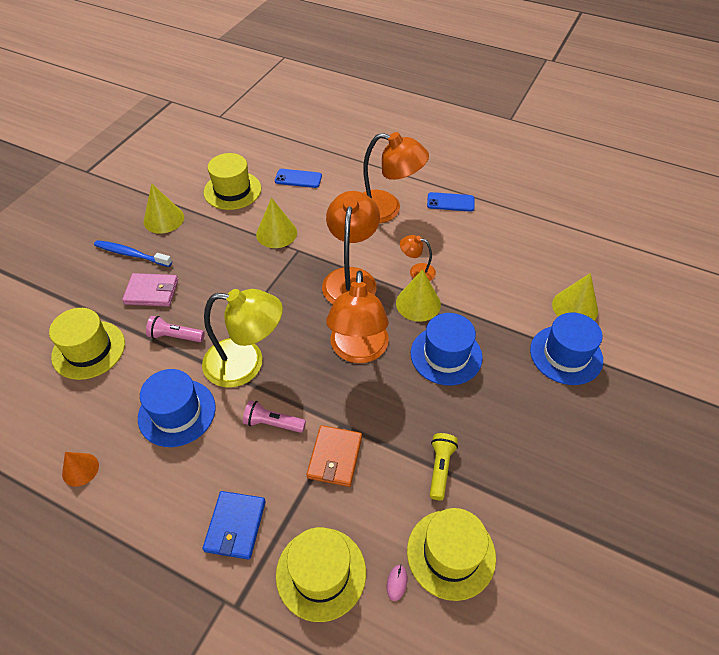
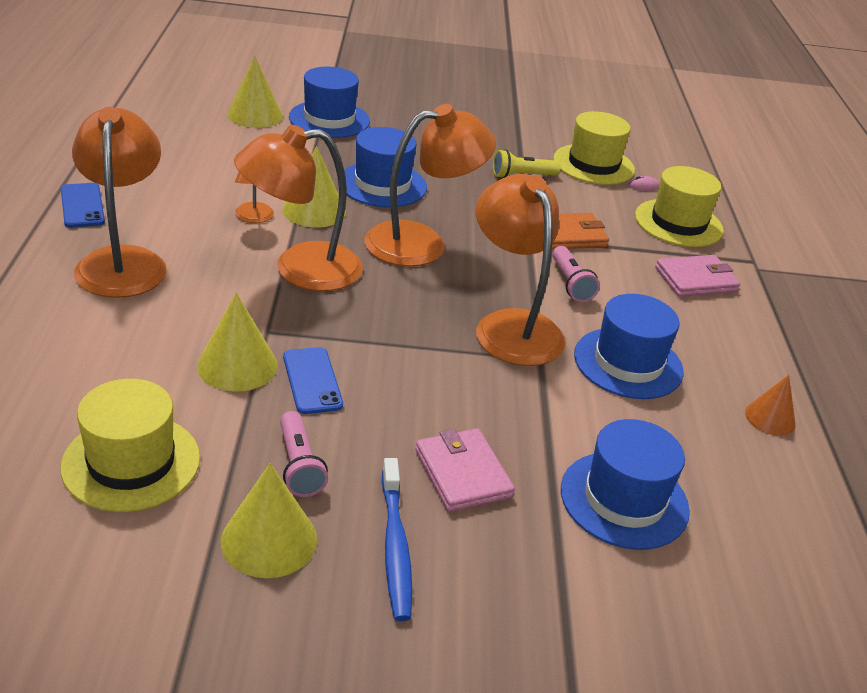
camera: 120 degrees left, 15 degrees down
yellow hat [49,308,125,380] -> blue hat [561,419,690,550]
pink flashlight [146,316,205,342] -> pink flashlight moved to [280,411,328,497]
yellow lamp [202,289,283,388] -> orange lamp [476,174,565,366]
blue wallet [203,491,266,560] -> pink wallet [655,255,740,297]
blue phone [275,169,322,188] -> blue phone moved to [283,347,343,414]

